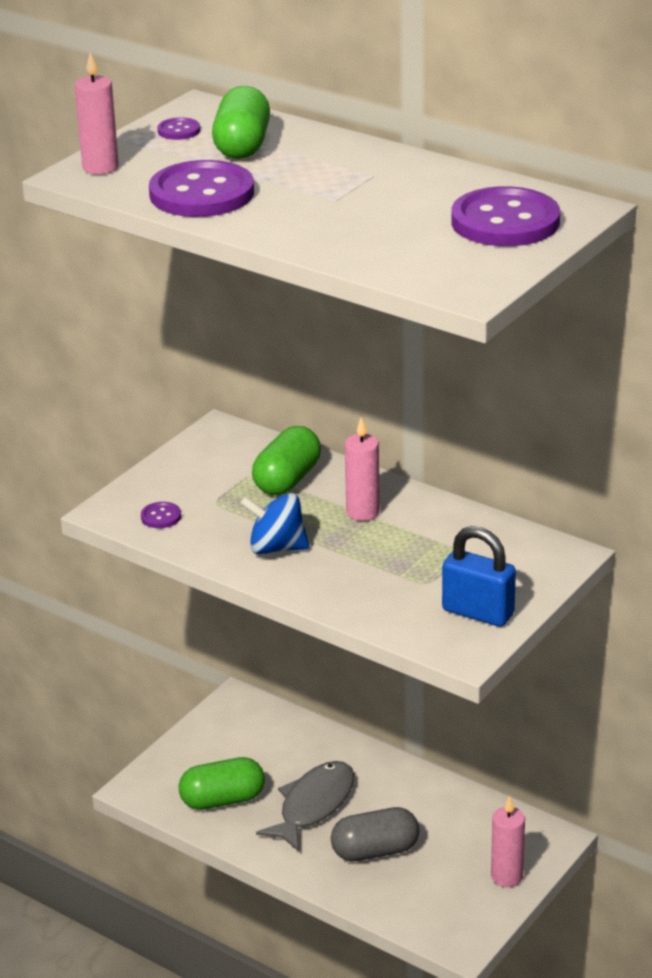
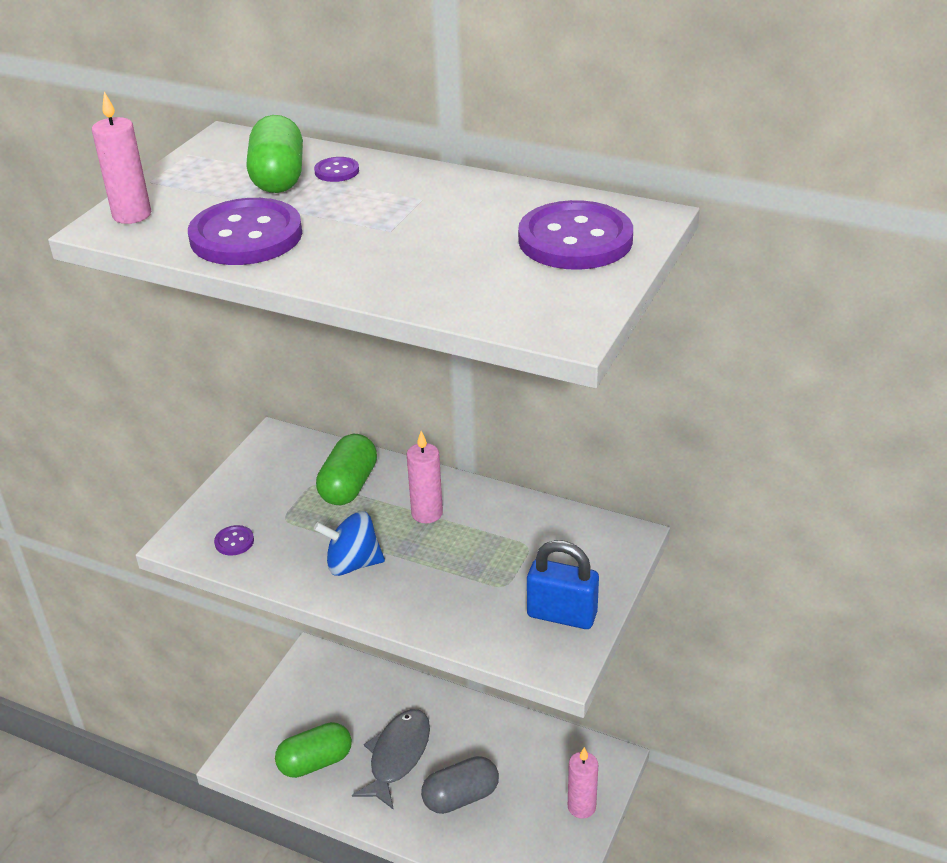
camera: 10 degrees left, 5 degrees up
purple button [157,118,200,140] -> purple button moved to [314,157,359,182]

